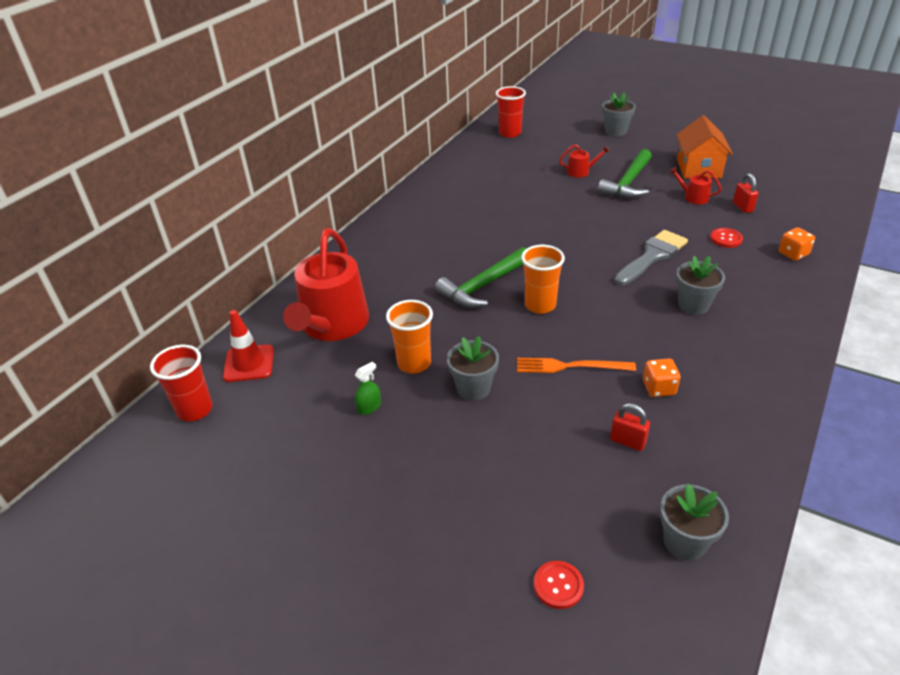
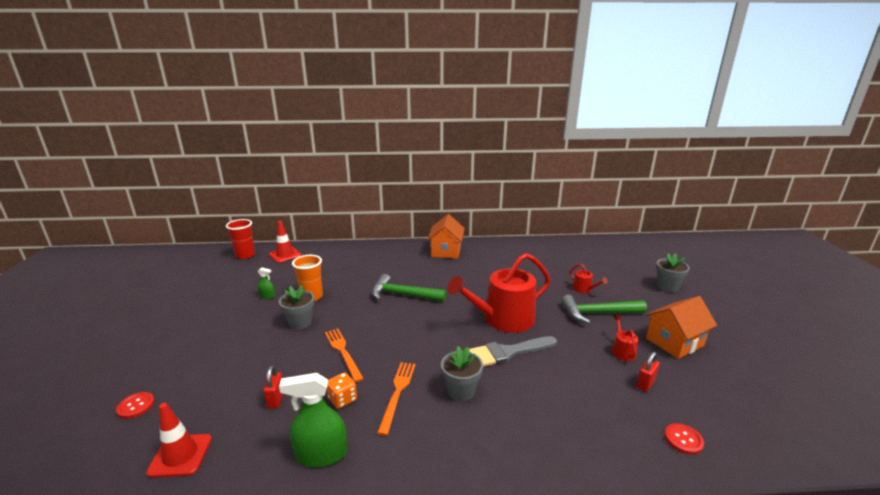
camera: 55 degrees right, 15 degrees down
red watering can [283,228,369,341] -> red watering can moved to [447,253,551,333]
red cup [496,86,526,138] -> none
orange cup [521,245,565,314] -> none
grey brush [614,230,688,286] -> grey brush turned 150 degrees clockwise [469,336,557,367]
grey flower pot [660,484,729,561] -> red traffic cone [146,403,212,478]
red button [710,228,743,248] -> red button moved to [664,423,704,455]
orange dice [779,227,815,261] -> none
none -> green spray bottle [279,373,347,467]
none -> orange fork [377,362,415,436]
none -> orange house [427,214,465,259]

